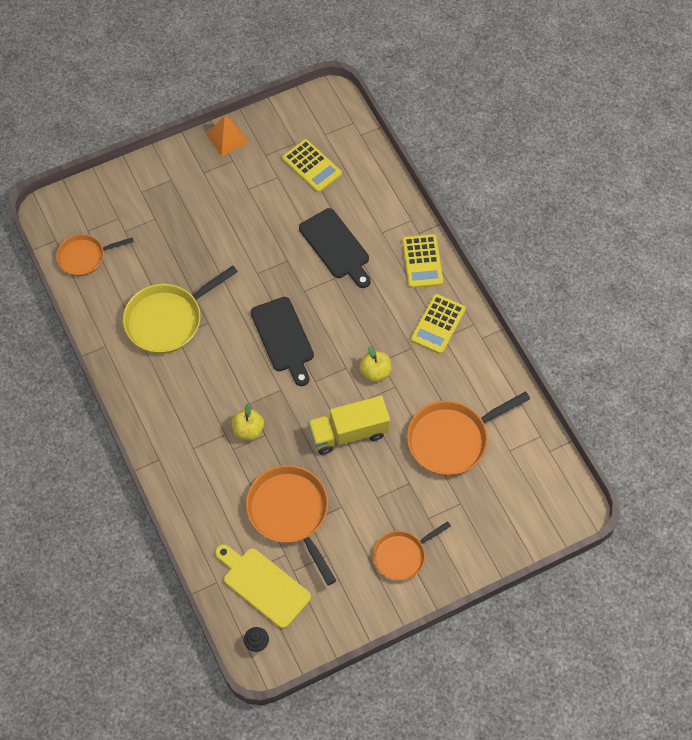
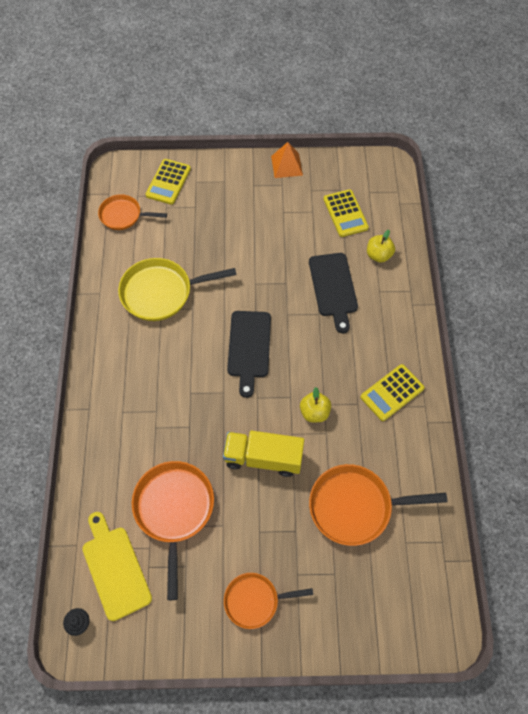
camera: 25 degrees right, 0 degrees up
yellow apple [232,403,264,440] -> yellow apple moved to [367,230,395,263]
yellow calculator [402,234,443,288] -> yellow calculator moved to [146,159,191,205]

